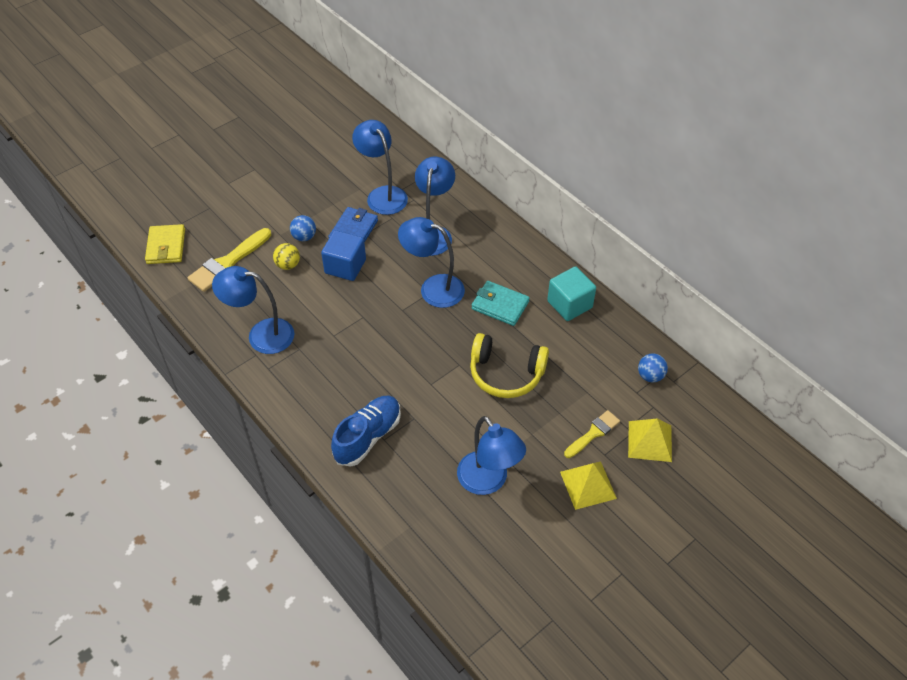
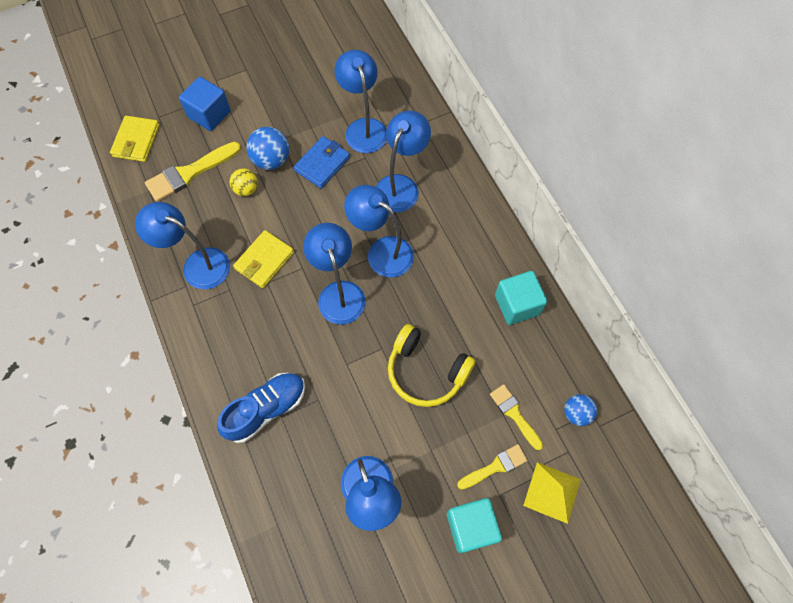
camera: 15 degrees right, 15 degrees up
blue ball [290,215,316,241] -> blue ball [247,127,289,170], size x1.55
blue cube [321,230,366,281] -> blue cube moved to [179,77,231,131]
turquoise wallet [472,281,530,326] -> none
yellow pyramid [560,461,617,510] -> turquoise cube [447,498,502,553]
none -> yellow wallet [233,230,294,288]
none -> blue lamp [303,223,366,325]
none -> yellow brush [490,384,543,450]

